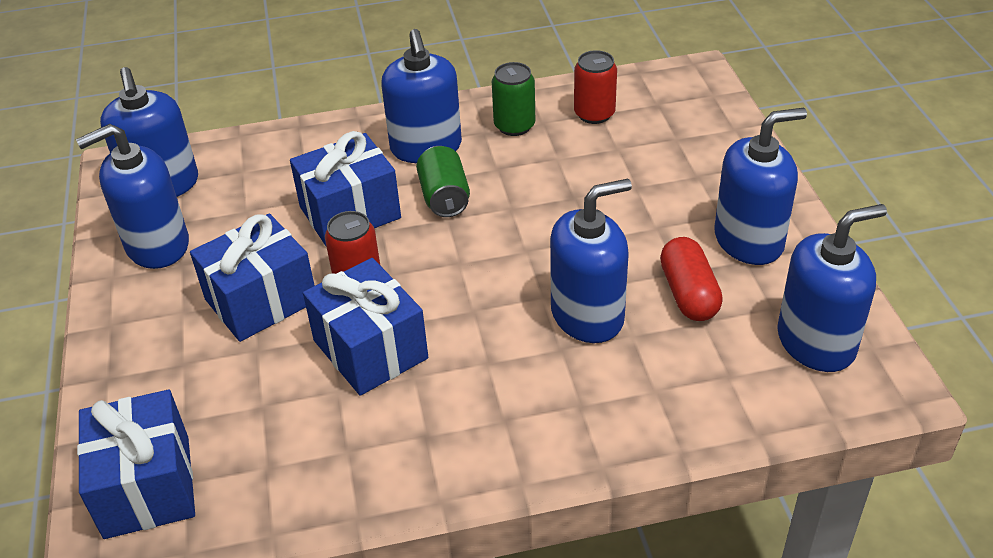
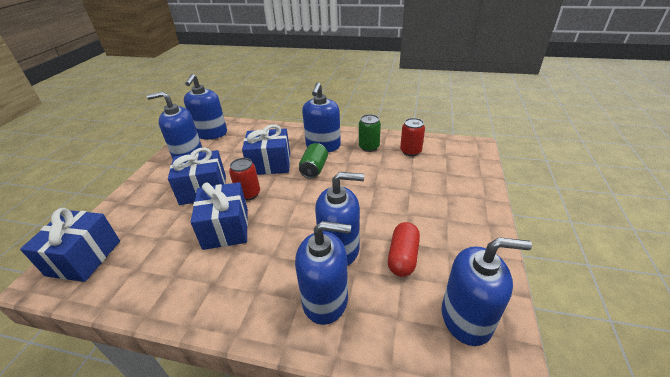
camera: 25 degrees right, 5 degrees down
blue soap dispenser [714,108,807,265] -> blue soap dispenser moved to [295,221,351,325]

